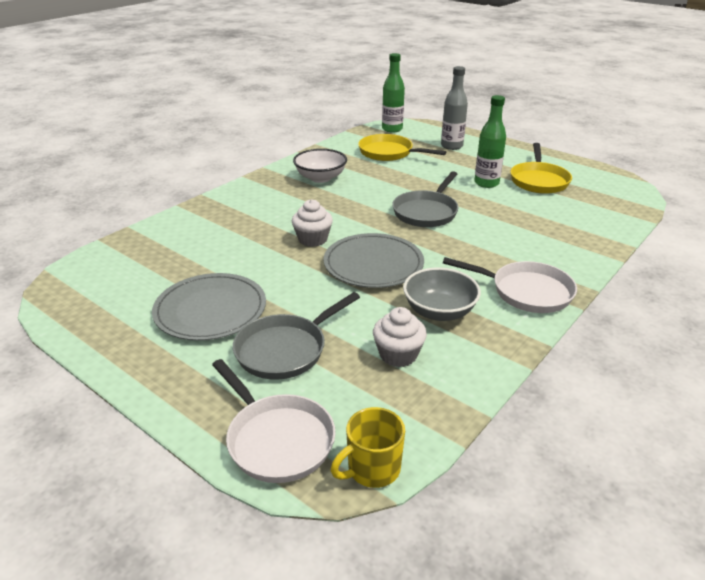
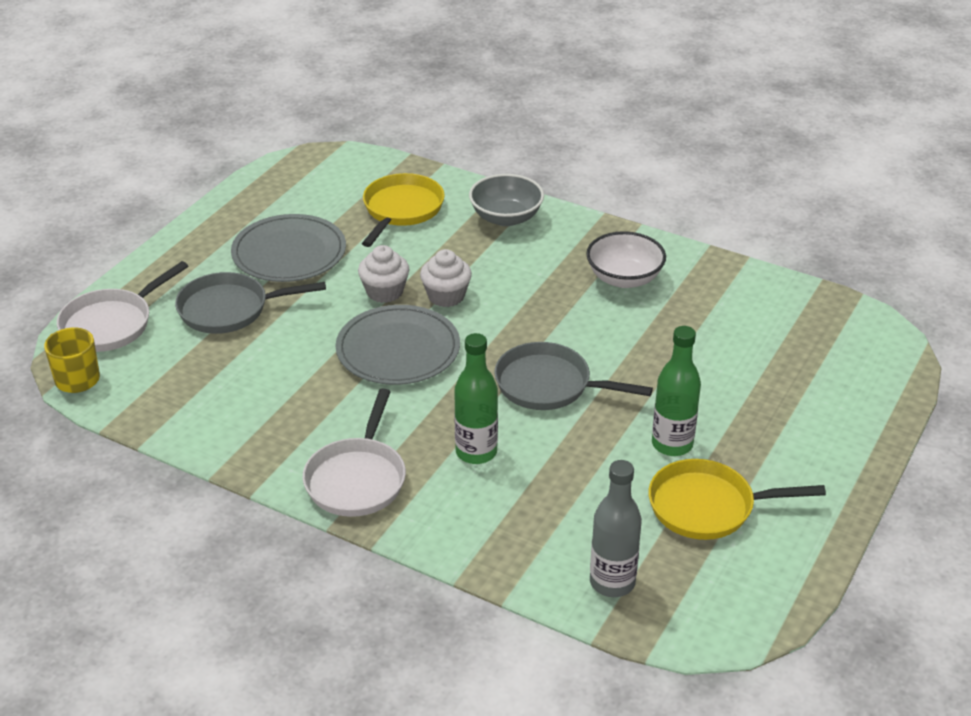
camera: 80 degrees right, 5 degrees up
grey pan [233,292,360,380] -> grey pan turned 45 degrees counterclockwise [175,272,326,334]
yellow pan [358,134,446,161] -> yellow pan moved to [362,173,445,247]
white cupcake [373,307,427,367] -> white cupcake moved to [358,245,409,303]
green bottle [382,53,405,133] -> green bottle moved to [454,333,498,464]
grey bowl [403,267,481,321] -> grey bowl moved to [469,174,544,226]
grey bottle [441,66,468,150] -> grey bottle moved to [590,460,642,597]

